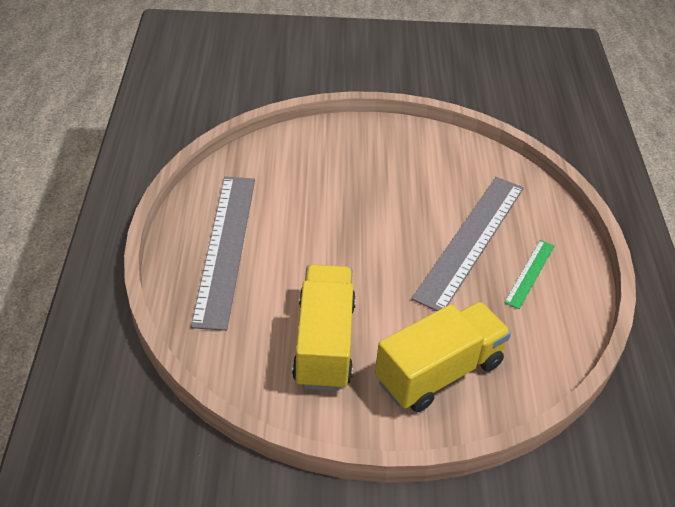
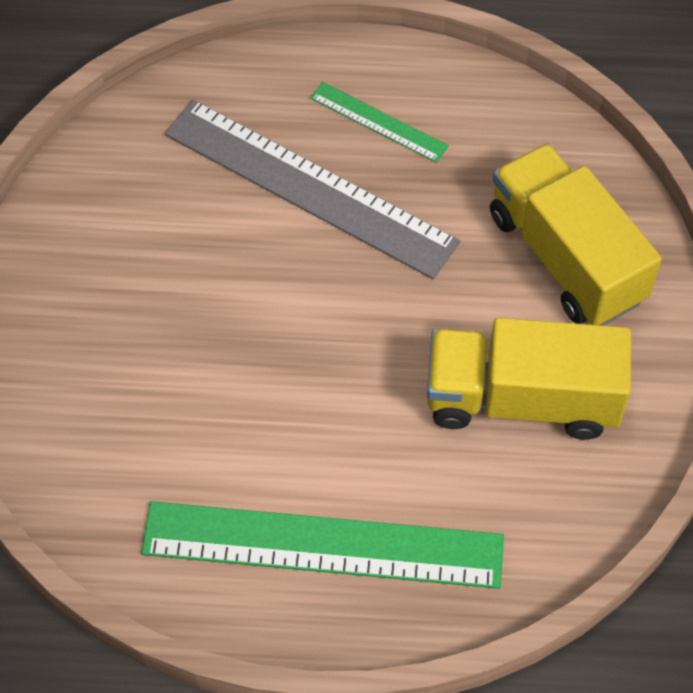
camera: 85 degrees left, 15 degrees up
grey ruler [191,176,255,331] -> green ruler [141,501,504,589]

